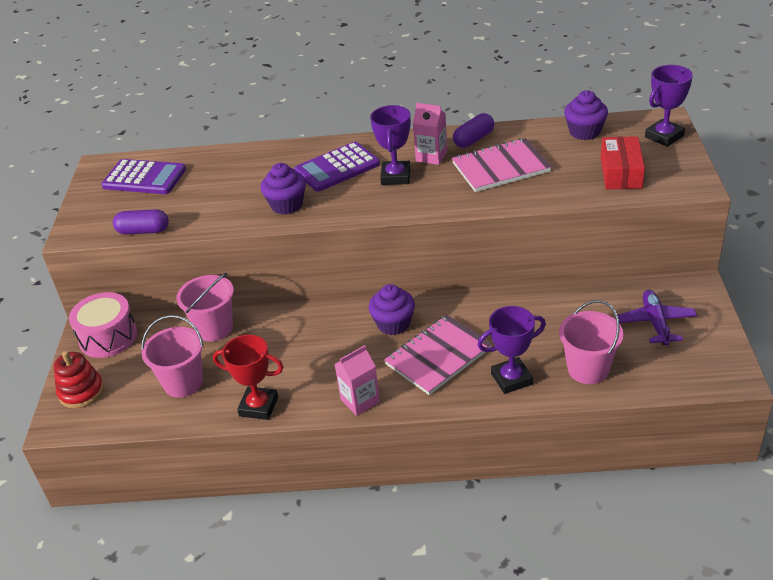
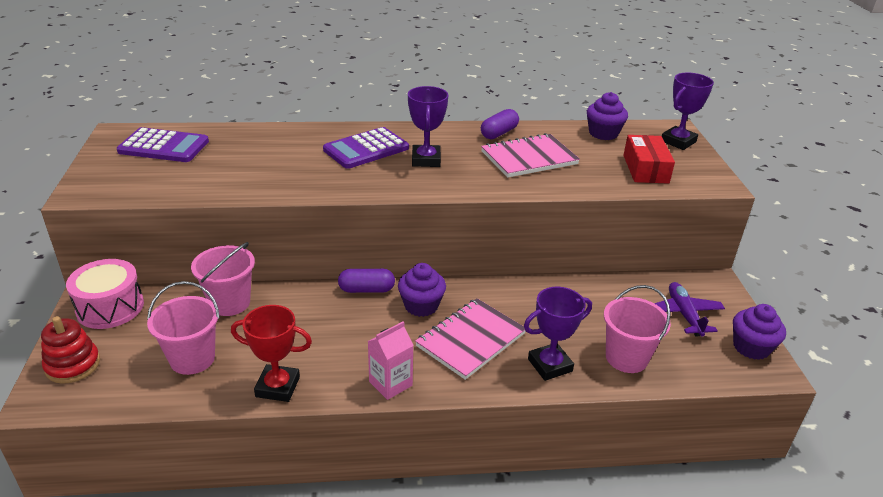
camera: 10 degrees left, 5 degrees down
purple capsule [113,209,169,235] -> purple capsule moved to [338,269,395,293]
purple cupcake [261,163,306,214] -> purple cupcake moved to [733,304,786,360]
pink carton [413,103,447,165] -> none

